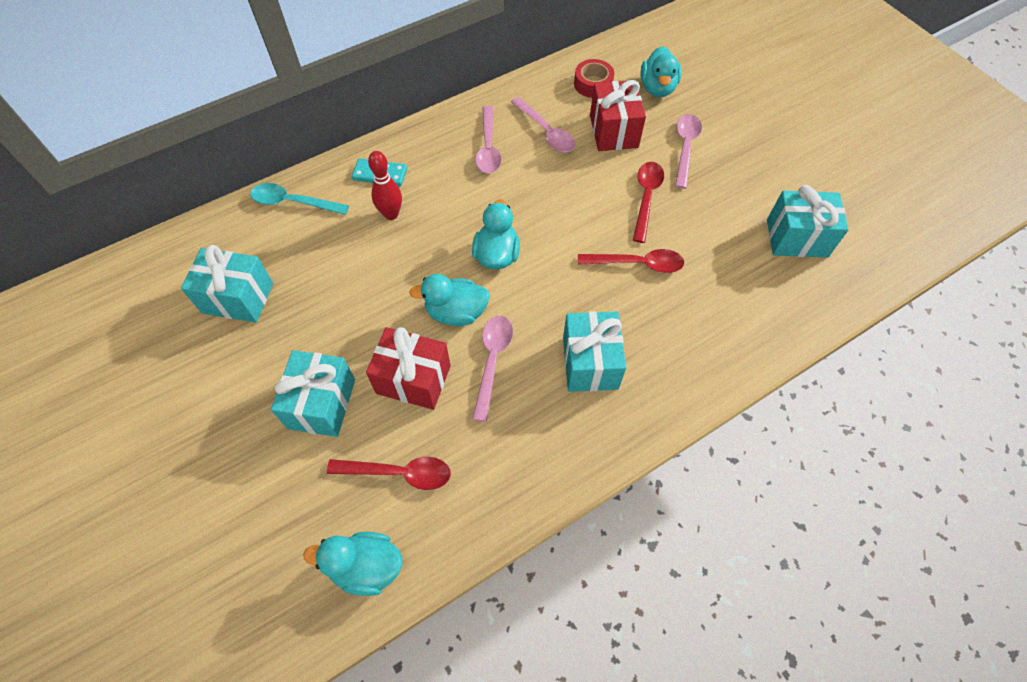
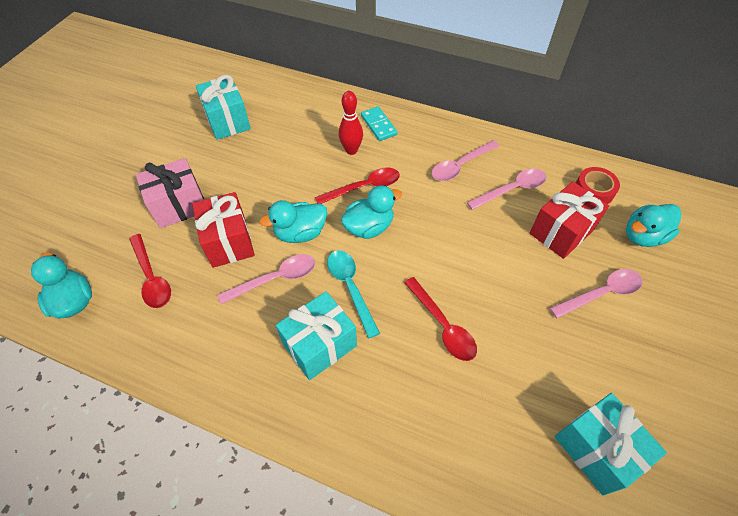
camera: 55 degrees right, 5 degrees down
turquoise spoon [250,183,349,215] -> turquoise spoon moved to [327,250,380,338]
turquoise gift [271,350,355,437] -> pink gift [136,158,204,228]
turquoise duck [409,274,490,326] -> turquoise duck turned 75 degrees counterclockwise [259,200,327,243]
pink spoon [511,97,575,152] -> pink spoon turned 135 degrees counterclockwise [467,168,547,210]
red spoon [633,162,664,243] -> red spoon moved to [315,168,400,204]

